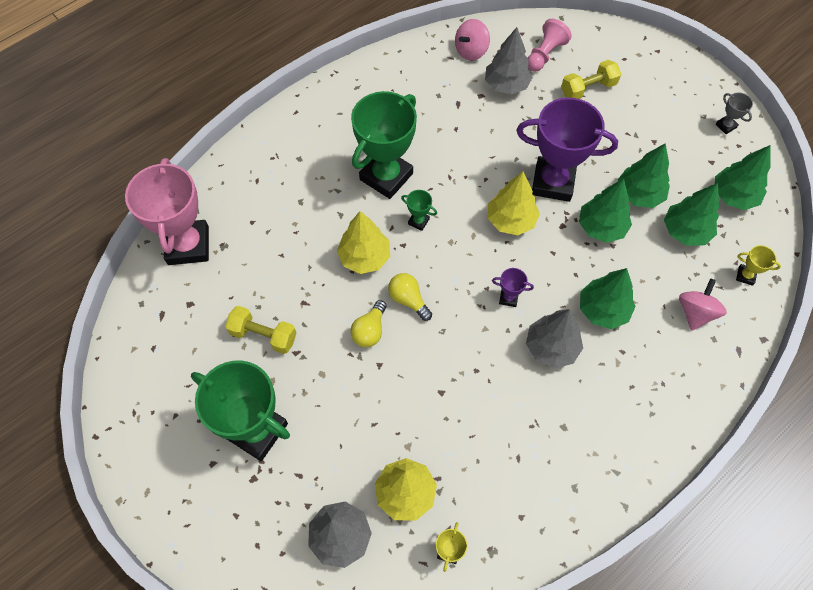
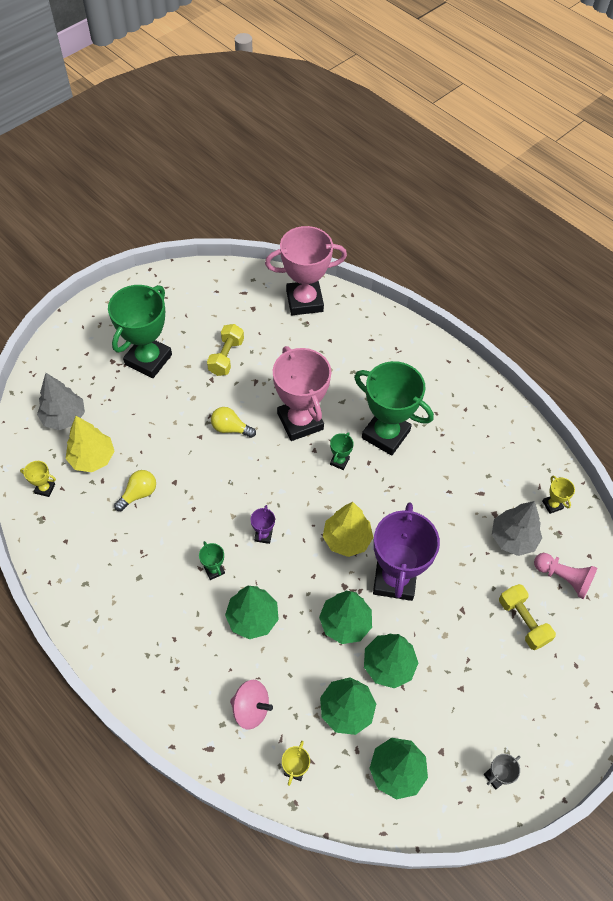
camera: 85 degrees right, 5 degrees down
yellow tree [337,211,390,274] -> pink trophy [273,346,331,441]
yellow light bulb [388,273,432,321] -> yellow light bulb moved to [114,470,156,511]
pink spinning top [455,19,490,61] -> yellow trophy [542,476,575,514]
grey tree [526,309,583,369] -> green trophy [199,541,225,580]

